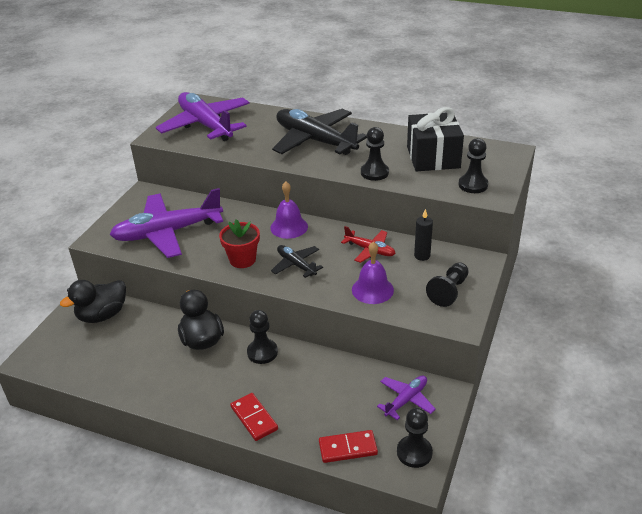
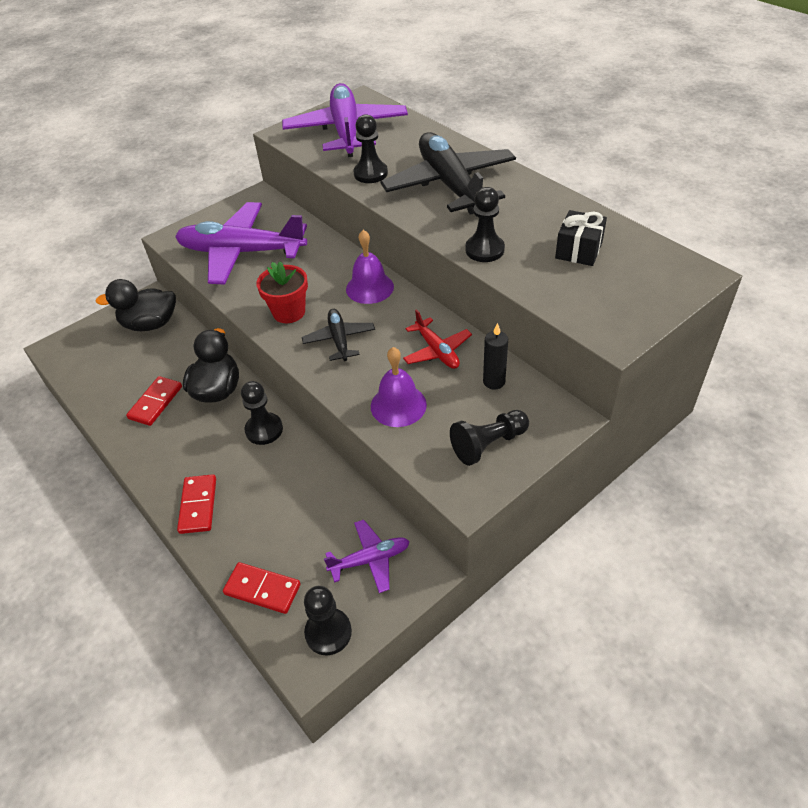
camera: 30 degrees right, 10 degrees up
black gift [407,107,464,171] -> black gift [555,210,607,266], size x0.59
black pawn [459,138,488,193] -> black pawn moved to [353,114,388,183]
none -> red domino [126,376,182,426]

